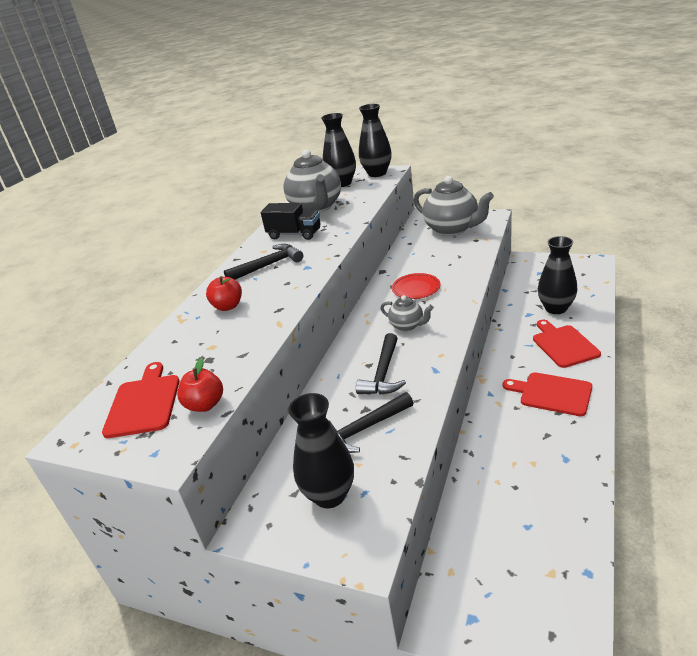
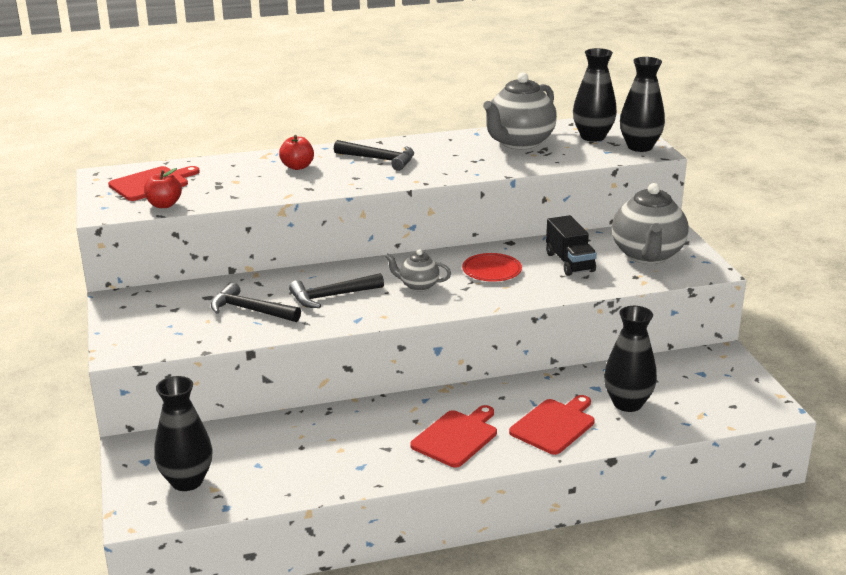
camera: 50 degrees right, 5 degrees down
black truck [261,203,321,240] -> black truck moved to [546,215,597,276]
black vase [288,393,354,508] -> black vase moved to [154,376,212,491]
grey teapot [380,295,433,331] -> grey teapot turned 105 degrees clockwise [385,249,451,291]
red cutting board [503,372,592,416] -> red cutting board turned 45 degrees clockwise [410,405,497,468]

